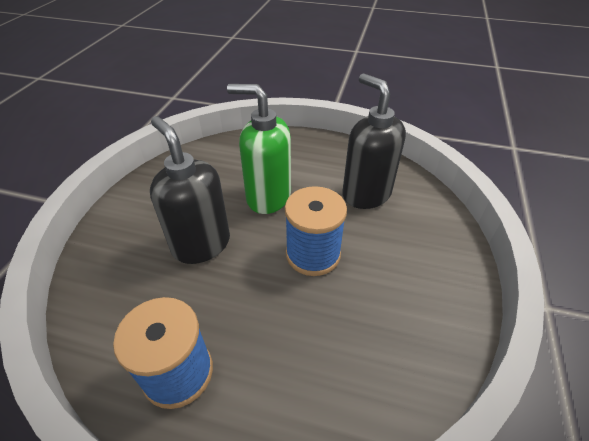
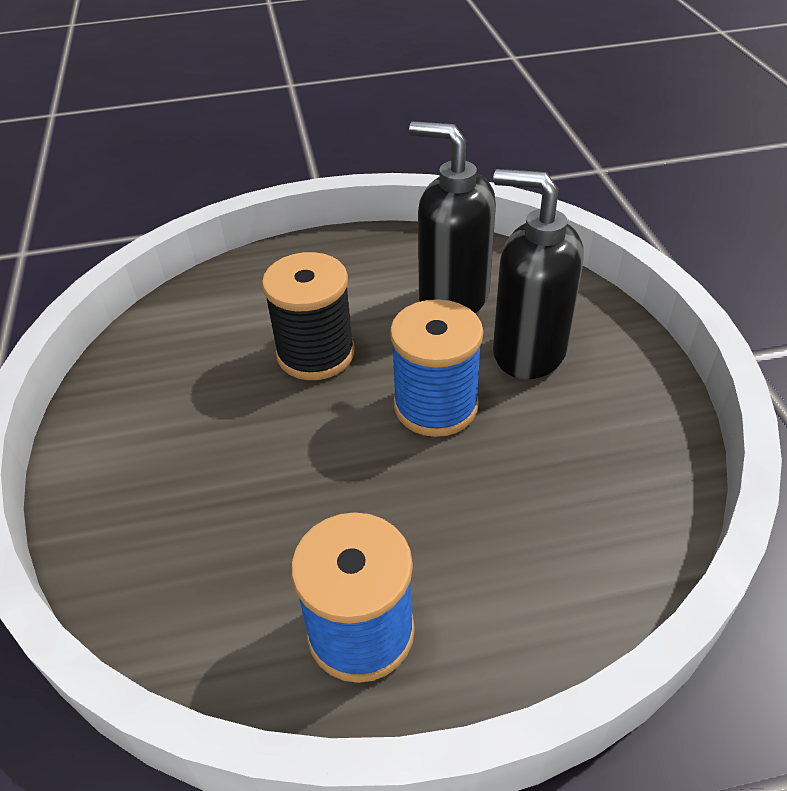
camera: 25 degrees left, 0 degrees up
black soap dispenser [150,116,230,264] -> black soap dispenser moved to [493,169,584,379]
green soap dispenser [227,84,291,214] -> black spool [262,252,355,380]

